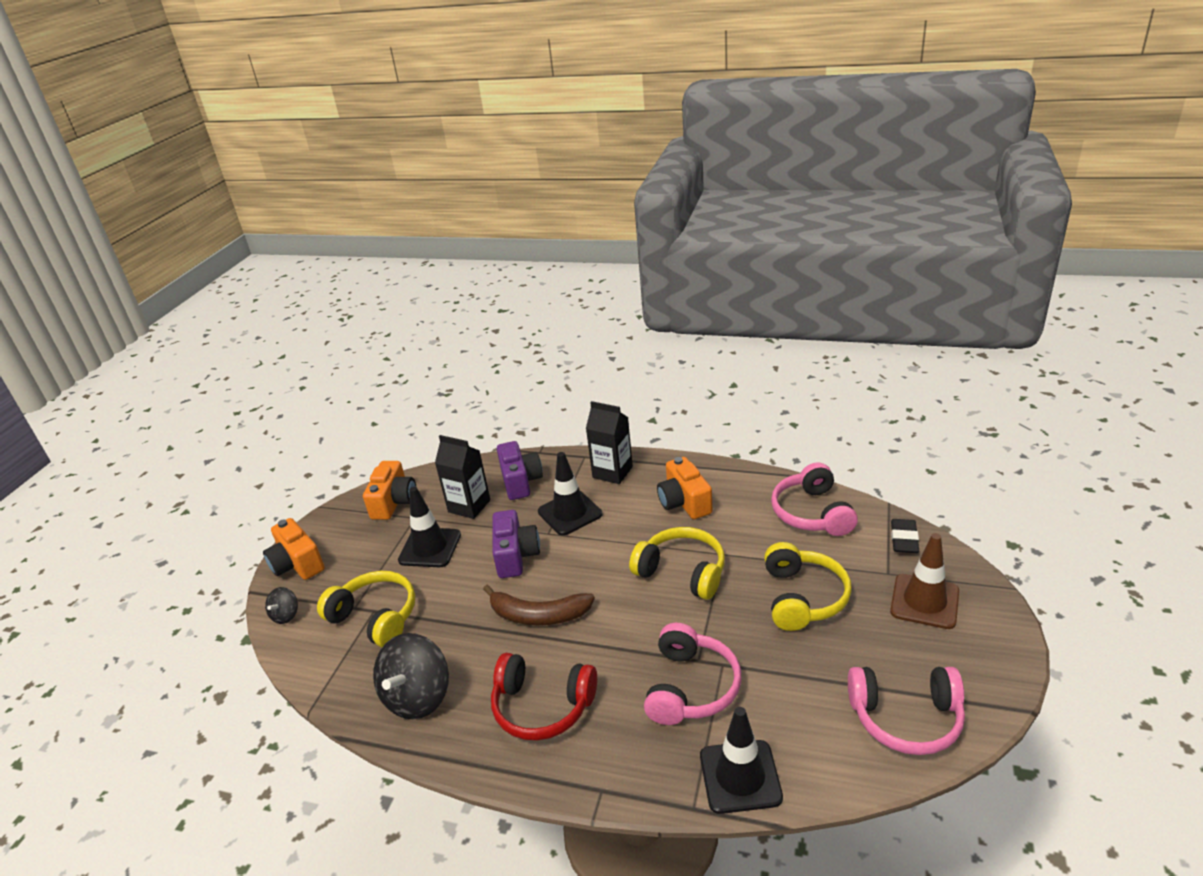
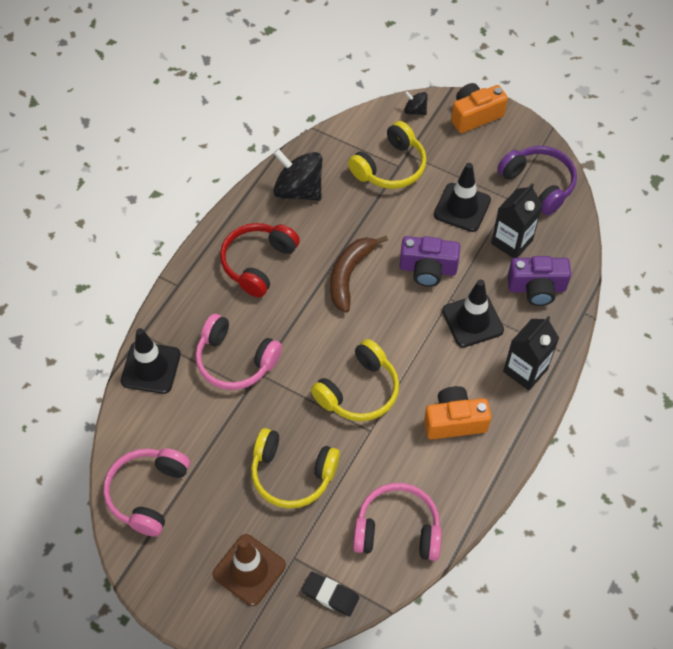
camera: 100 degrees right, 25 degrees up
orange camera [363,461,416,520] -> purple headphones [497,146,577,215]

